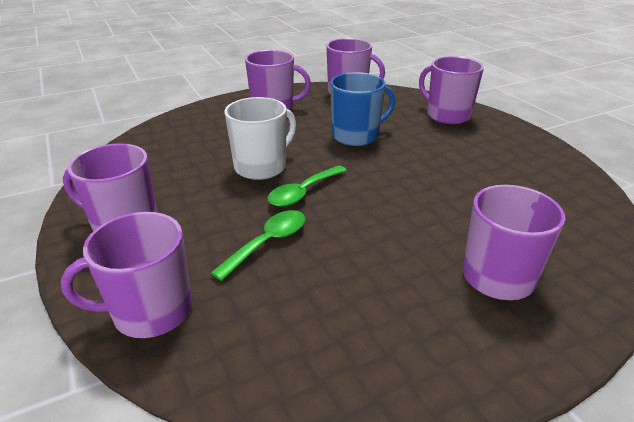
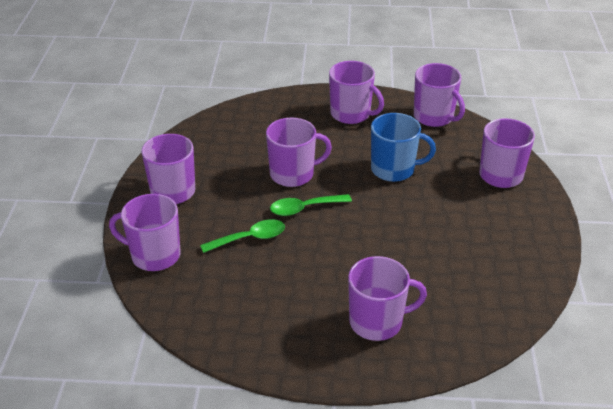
camera: 30 degrees right, 5 degrees up
white mug [224,97,296,180] -> purple mug [266,118,332,187]

